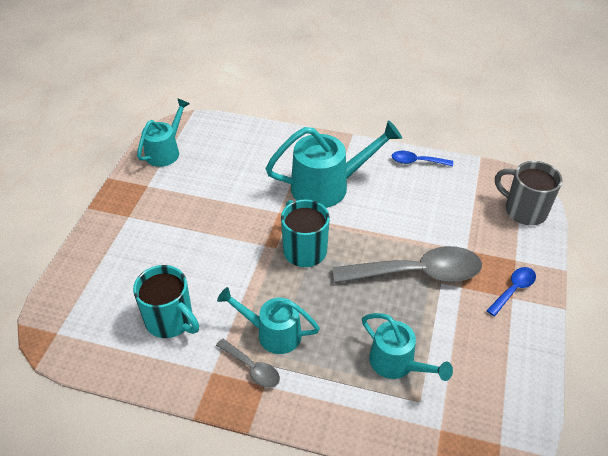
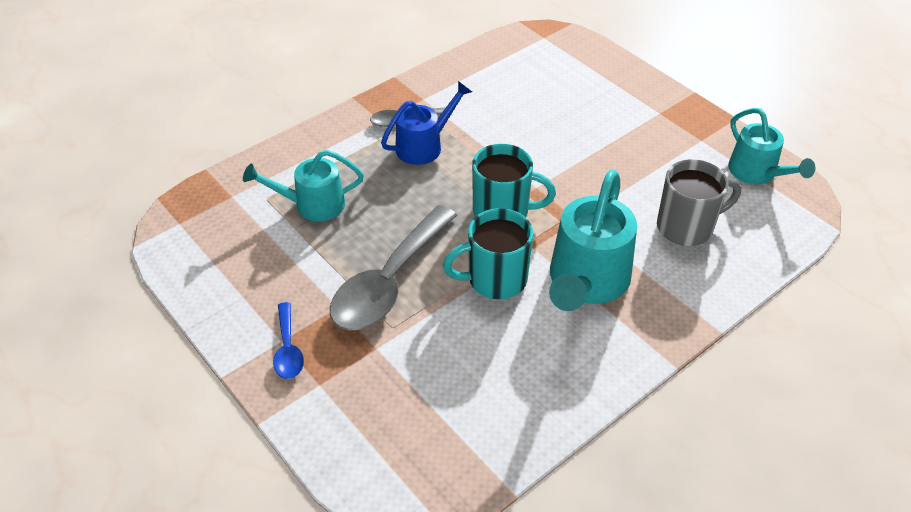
camera: 125 degrees right, 0 degrees up
turquoise mug [133,265,199,338] -> turquoise mug moved to [443,208,533,299]
turquoise watering can [217,287,320,354] -> blue watering can [381,81,472,165]
blue spoon [392,151,453,166] -> none
grey mug [495,161,563,225] -> grey mug moved to [657,159,741,246]

